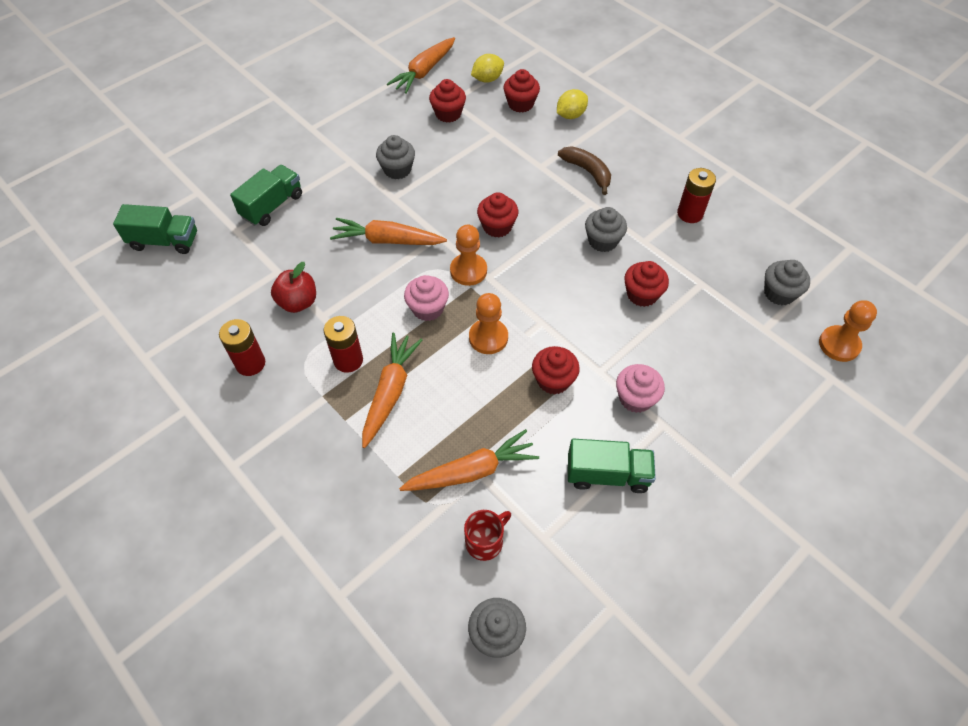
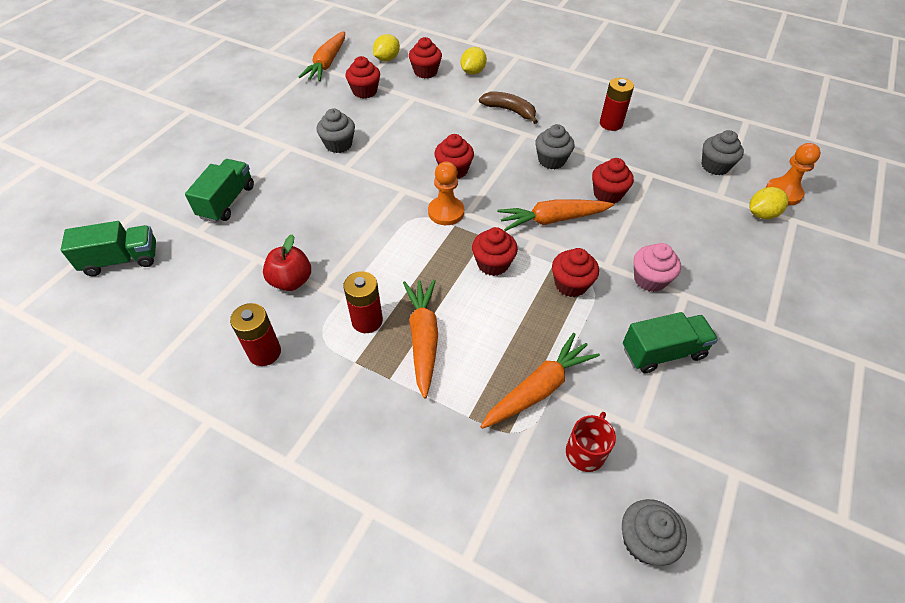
camera: 20 degrees left, 5 degrees down
orange carrot [330,218,447,245] -> orange carrot moved to [497,199,614,231]
pink cupcake [404,275,449,321] -> none
orange pawn [469,293,508,354] -> red cupcake [472,227,518,276]
none -> yellow lemon [749,187,788,219]

